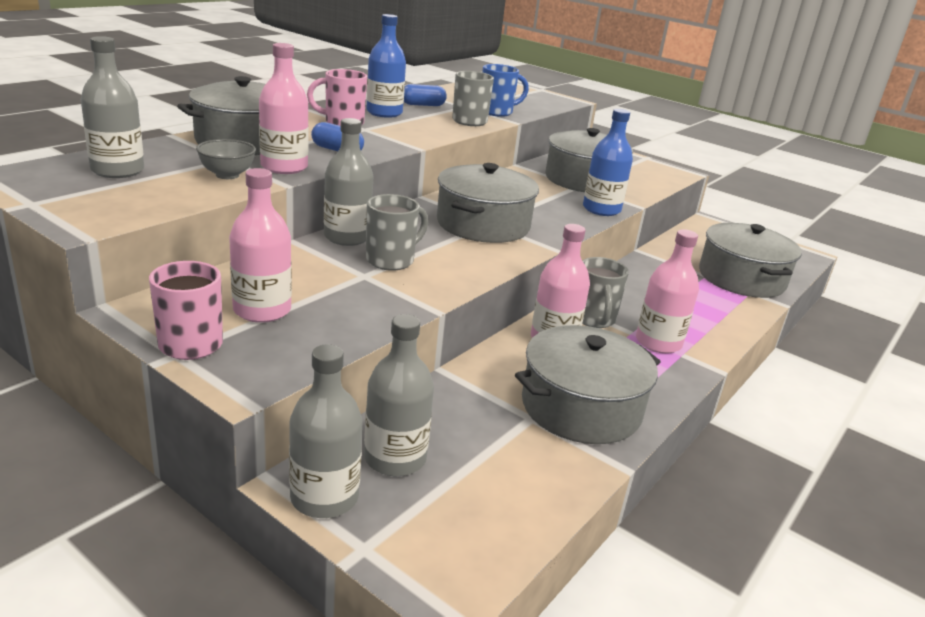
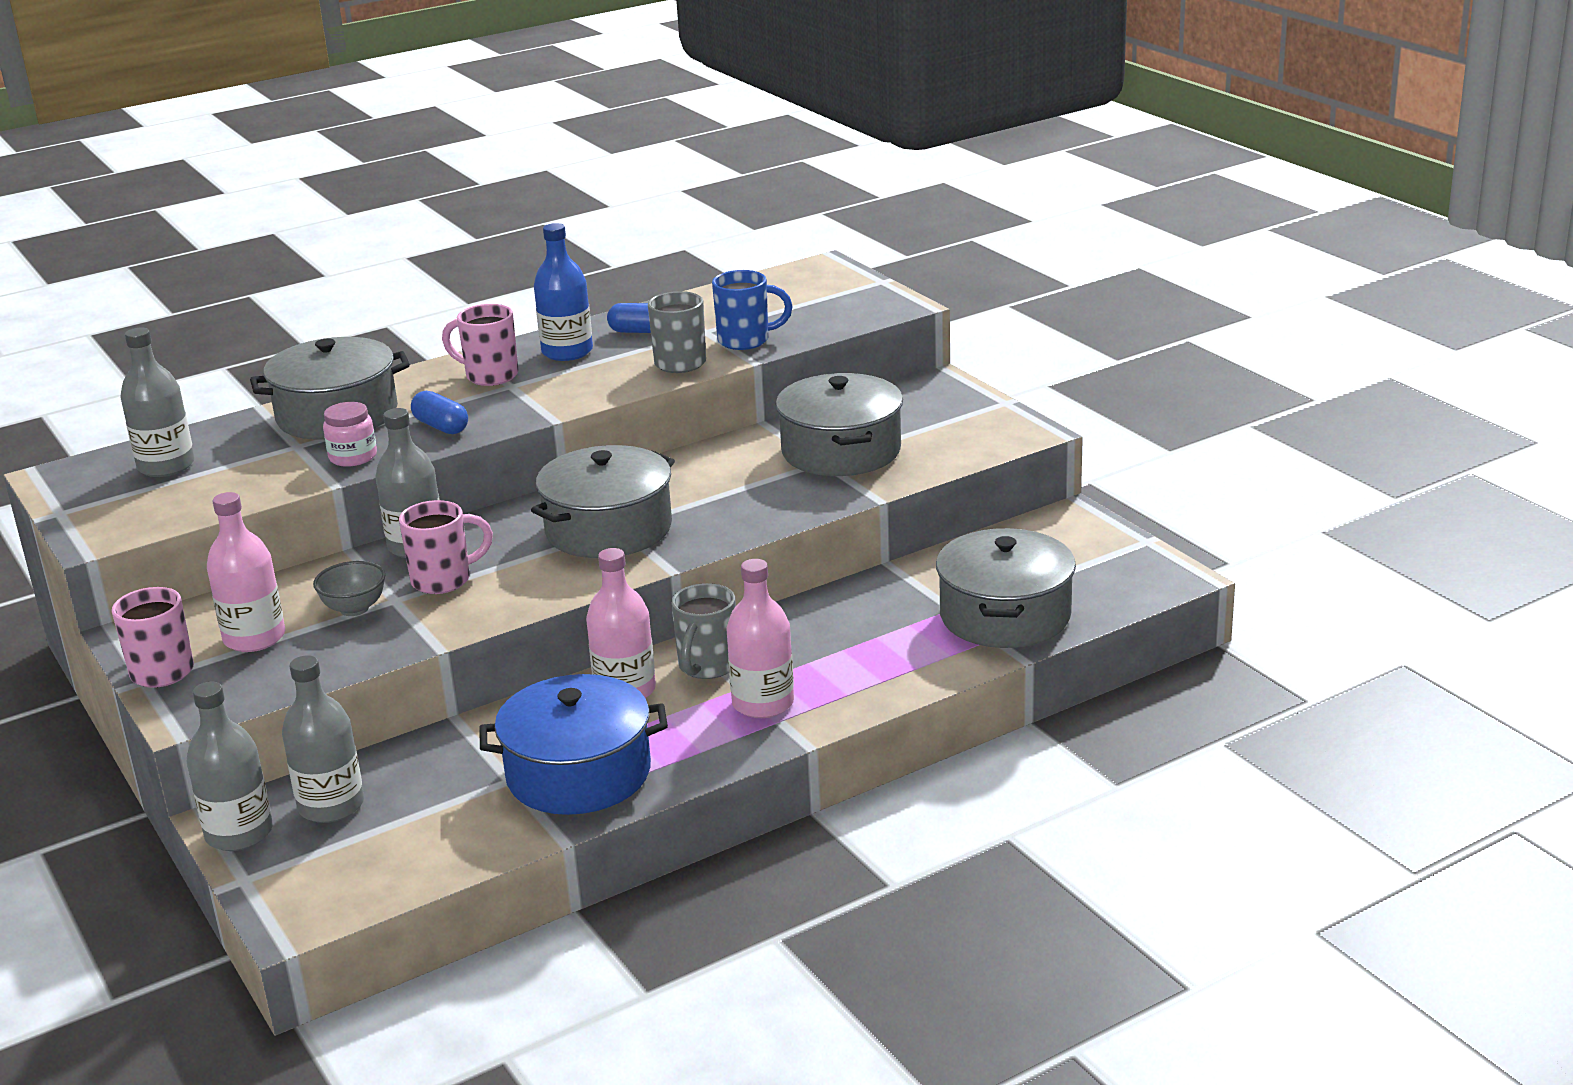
camera: 25 degrees right, 0 degrees up
grey bowl [196,139,256,179] -> grey bowl moved to [313,561,385,616]
pink bottle [259,43,309,174] -> pink jar [323,402,377,467]
grey mug [366,194,428,271] -> pink mug [399,500,493,594]
grey pot [515,325,661,444] -> blue pot [479,674,668,815]
blue bottle [583,109,633,216] -> none

